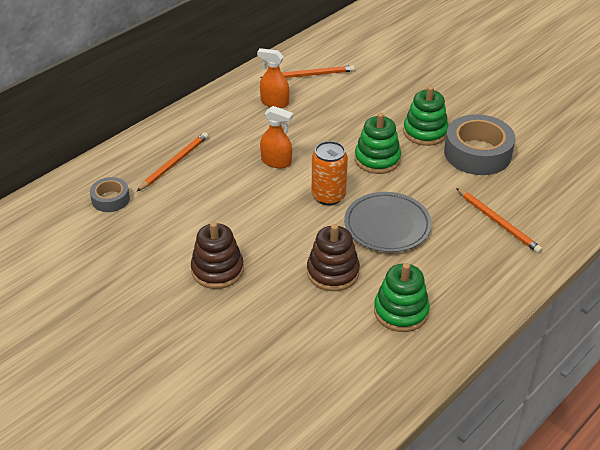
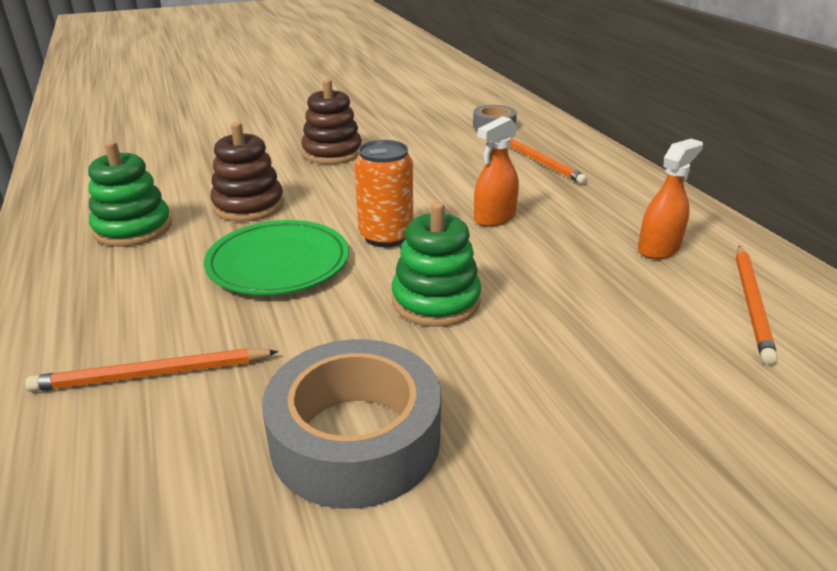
camera: 115 degrees right, 10 degrees down
grey plate [344,192,432,252] -> green plate [204,220,349,295]
green stacking toy [403,86,449,146] -> none

